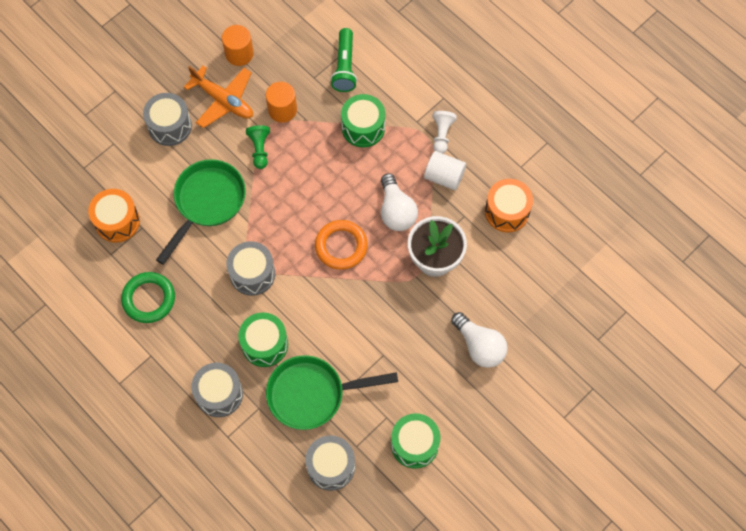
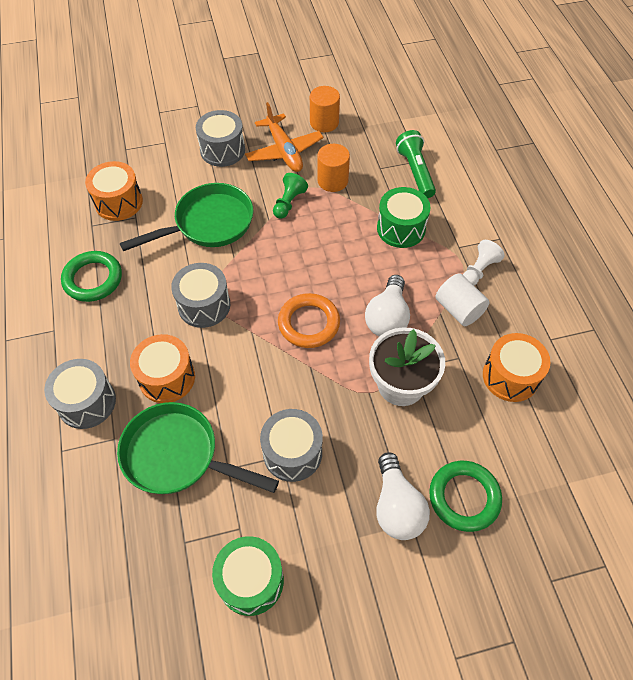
camera: 30 degrees right, 10 degrees down
green drum [239,312,288,367] -> orange drum [130,334,195,403]
grey drum [305,435,355,491] -> grey drum moved to [260,409,323,482]
green flashlight [330,28,357,92] -> green flashlight turned 135 degrees clockwise [396,130,436,198]
none -> green ring [429,461,502,532]

